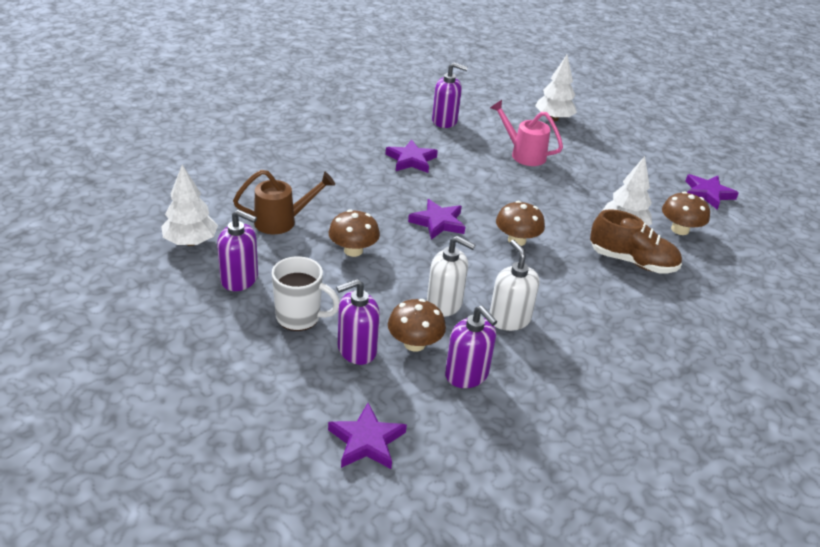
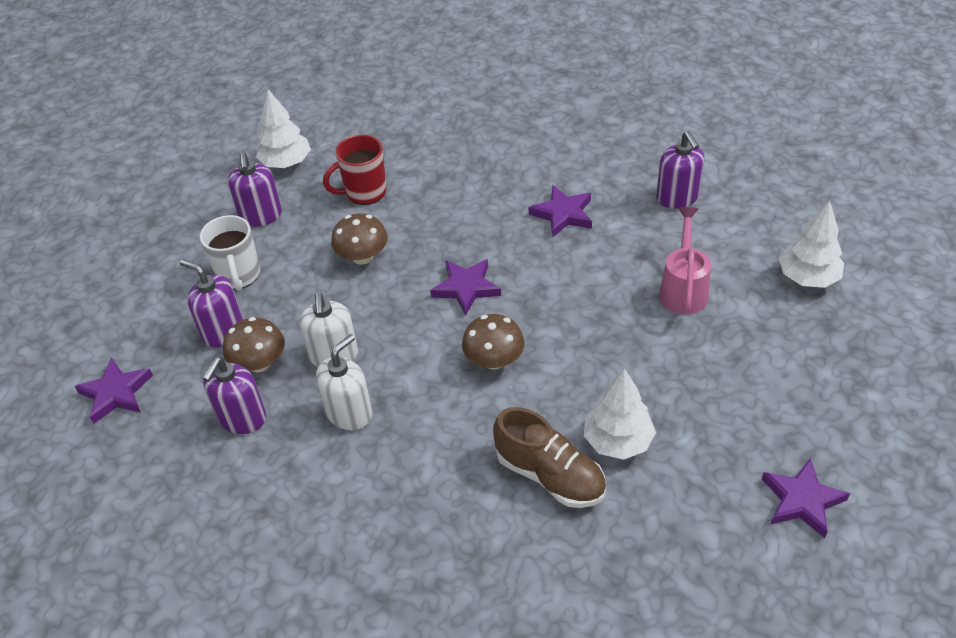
camera: 65 degrees right, 10 degrees up
brown watering can [233,170,335,234] -> red mug [323,135,387,205]
brown shoe [590,209,682,273] -> brown shoe turned 45 degrees counterclockwise [493,407,606,508]
brown mushroom [662,191,710,235] -> none

